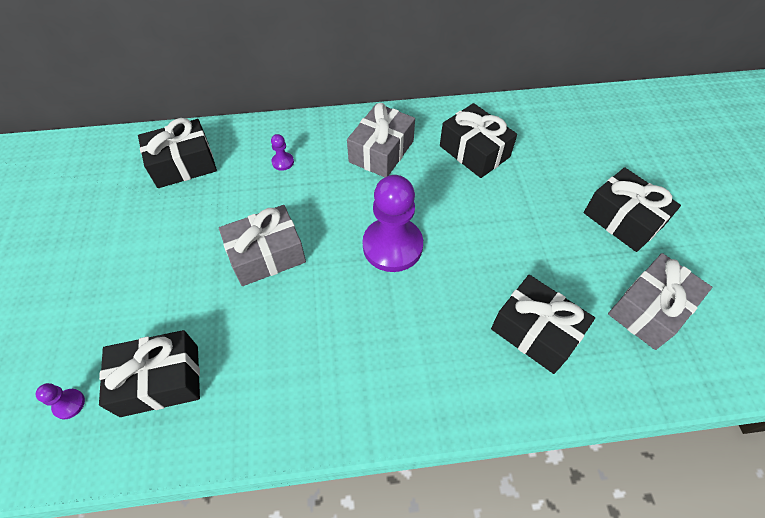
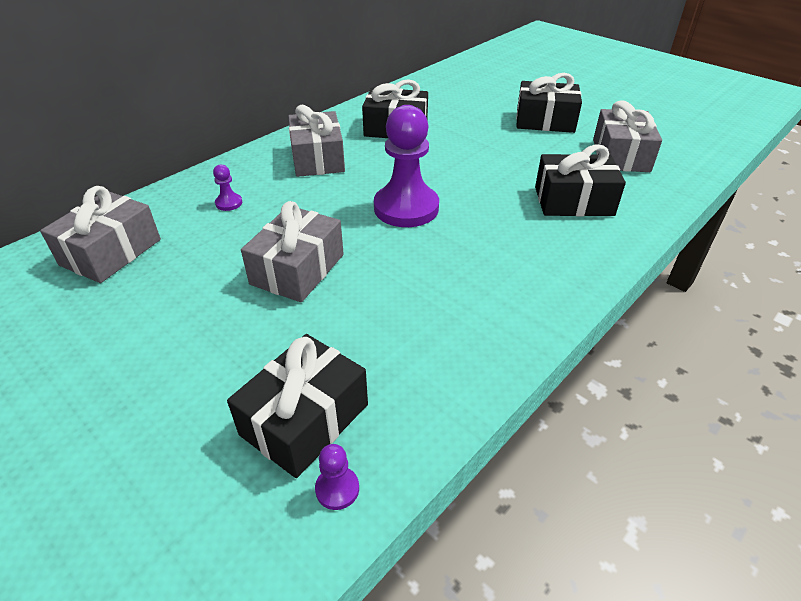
camera: 40 degrees left, 15 degrees down
purple pawn [35,383,85,419] -> purple pawn moved to [315,444,359,510]
black gift [138,118,217,188] -> grey gift [40,186,161,283]

